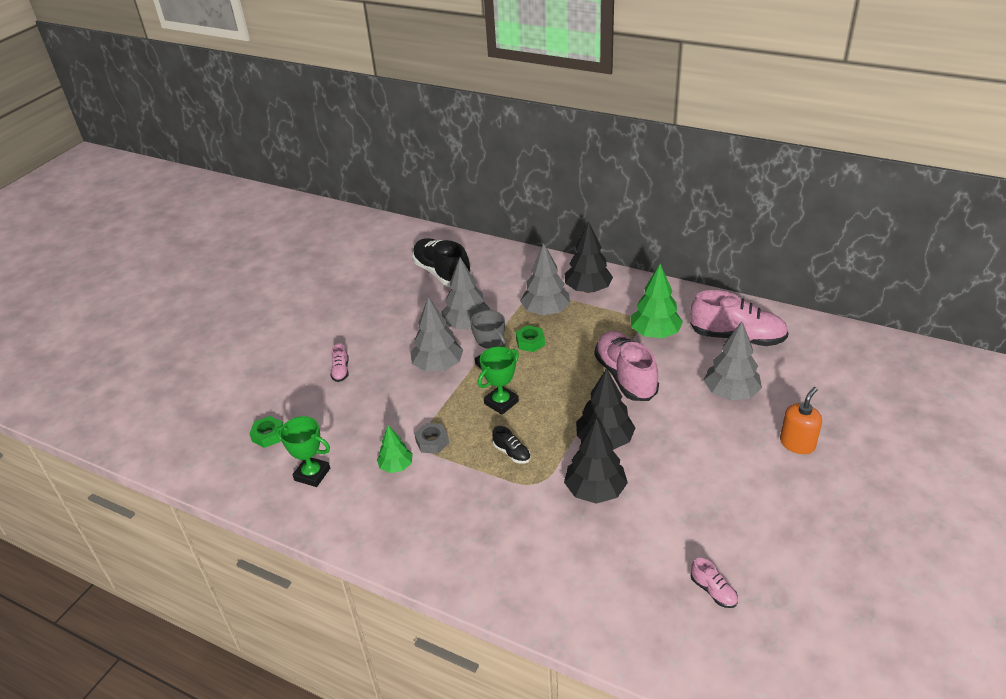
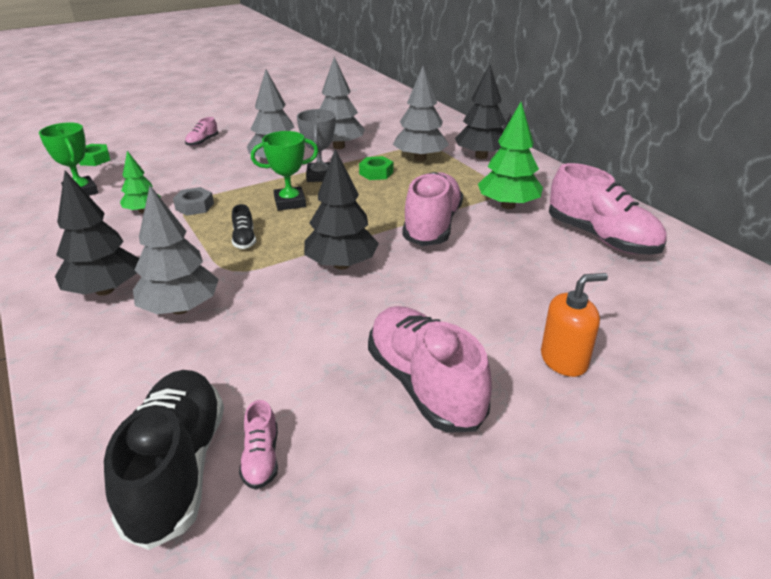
camera: 30 degrees right, 5 degrees down
black shoe [412,238,472,287] -> black shoe moved to [104,370,224,550]
black tree [564,418,628,504] -> black tree moved to [55,171,139,296]
grey tree [703,321,762,401] -> grey tree moved to [133,186,219,314]
none -> pink shoe [368,306,492,433]

